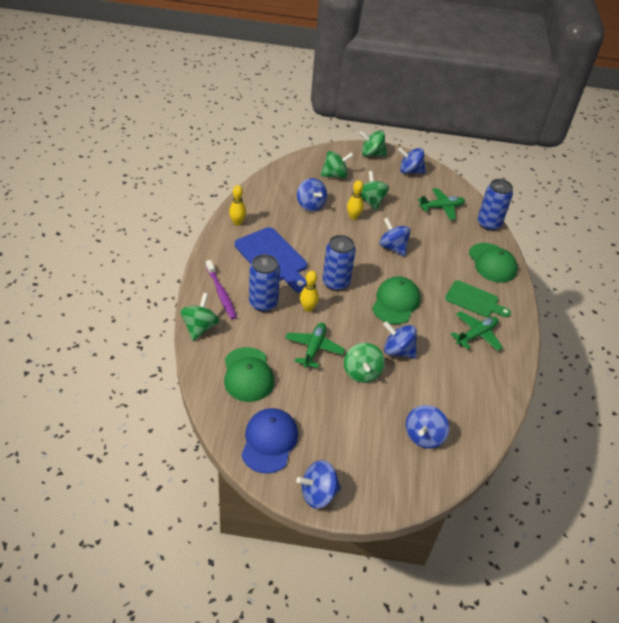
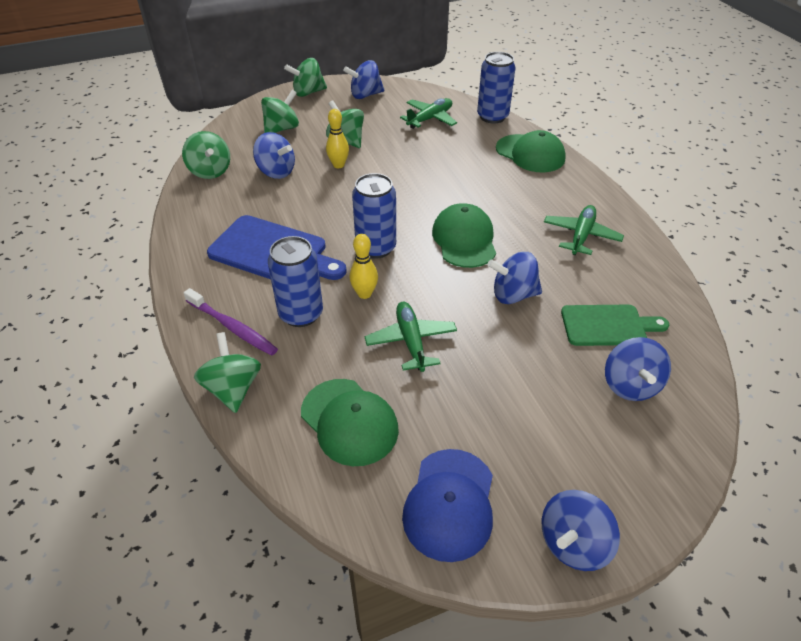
camera: 25 degrees left, 0 degrees up
yellow bowling pin [229,185,246,226] -> none
blue cap [241,408,298,474] -> blue cap turned 150 degrees counterclockwise [402,449,493,562]
green spinning top [344,343,385,383] -> green spinning top moved to [182,131,230,179]
blue spinning top [379,217,411,256] -> none
green cutting board [445,280,511,317] -> green cutting board moved to [561,305,669,346]

